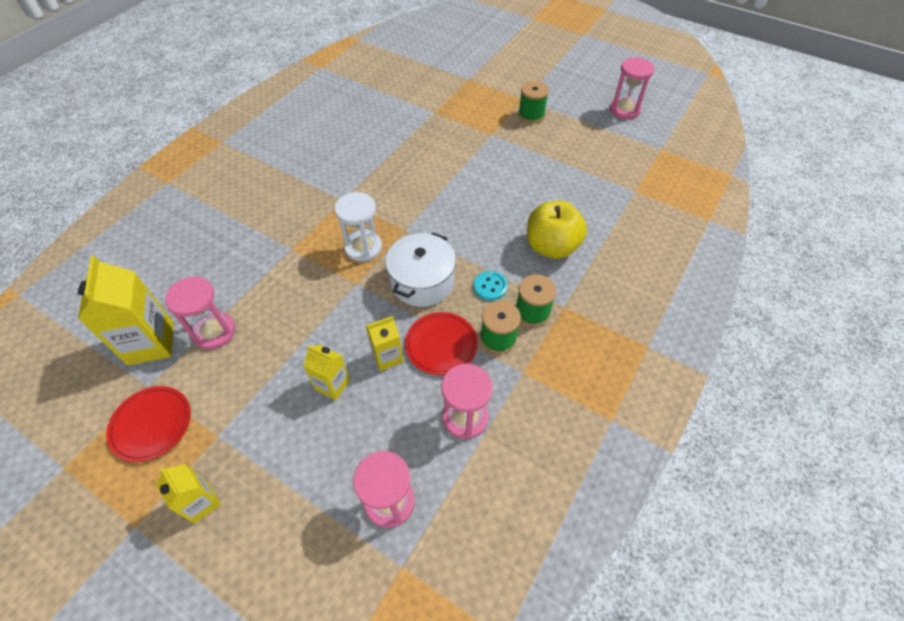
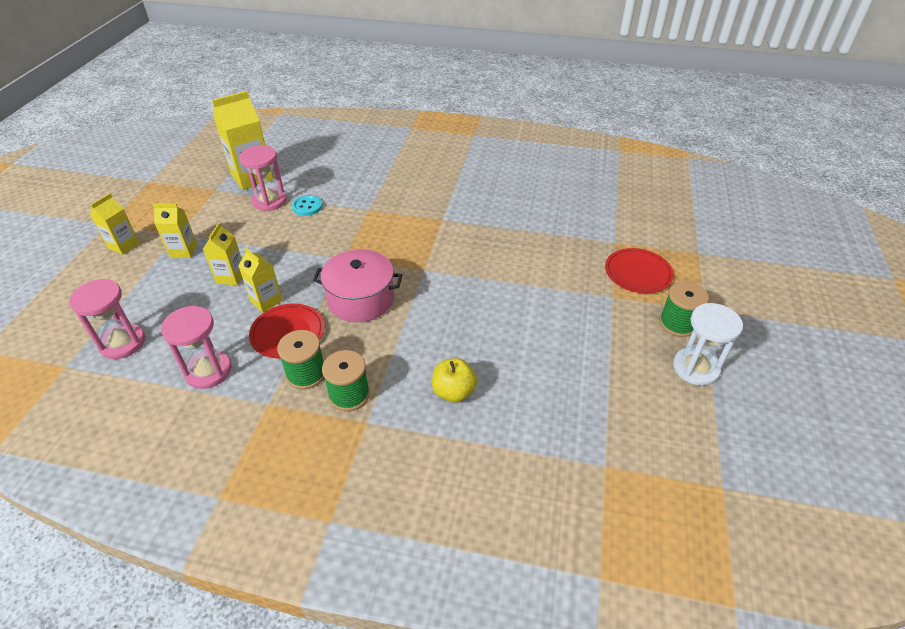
camera: 70 degrees right, 10 degrees down
red plate [106,386,191,462] -> red plate moved to [605,248,674,293]
white hourglass [335,192,382,262] -> white hourglass moved to [673,303,743,386]
white pot [385,232,456,307] -> pink pot [313,249,402,322]
turquoise button [473,271,508,301] -> turquoise button moved to [292,195,323,216]
yellow apple [527,200,587,259] -> yellow apple [432,358,477,403], size x0.62
pink hourglass [610,57,654,119] -> none
none -> yellow carton [153,204,197,258]

